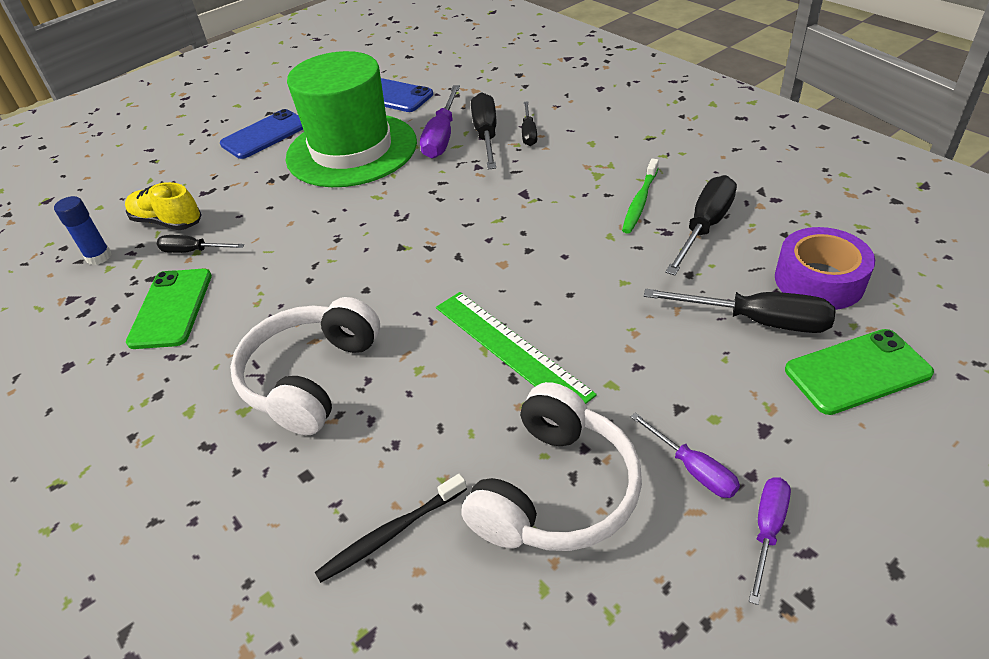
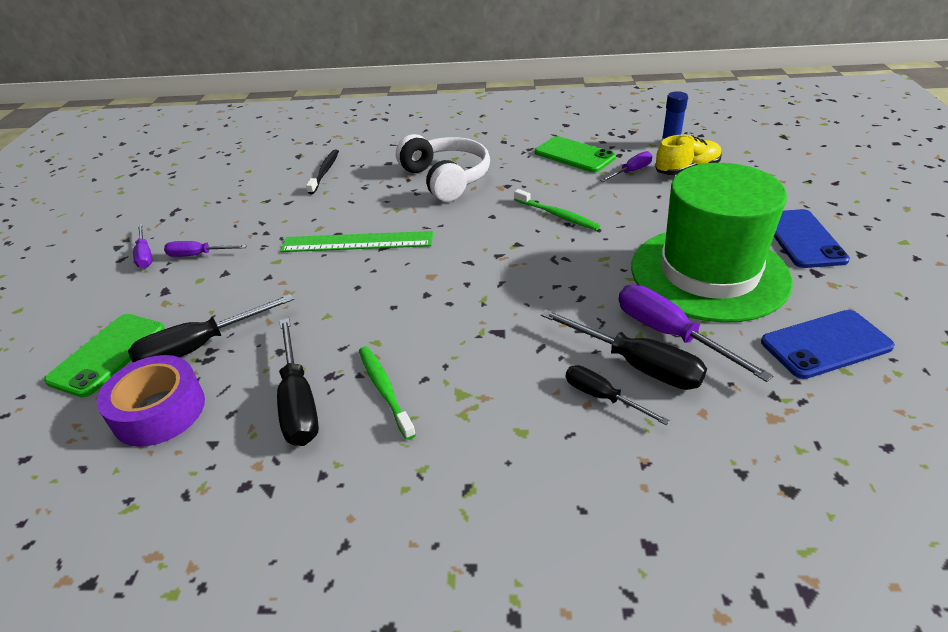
camera: 130 degrees right, 5 degrees down
black screwdriver [157,235,245,253] -> purple screwdriver [600,151,653,182]
white headphones [461,382,642,551] -> none
none -> green toothbrush [514,189,600,230]

